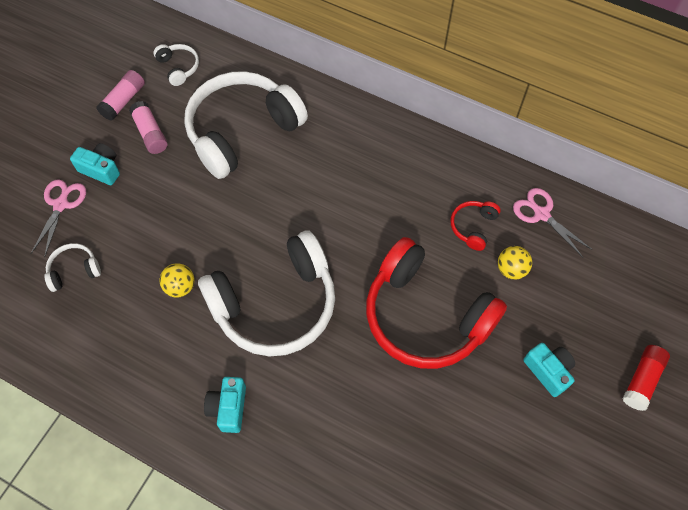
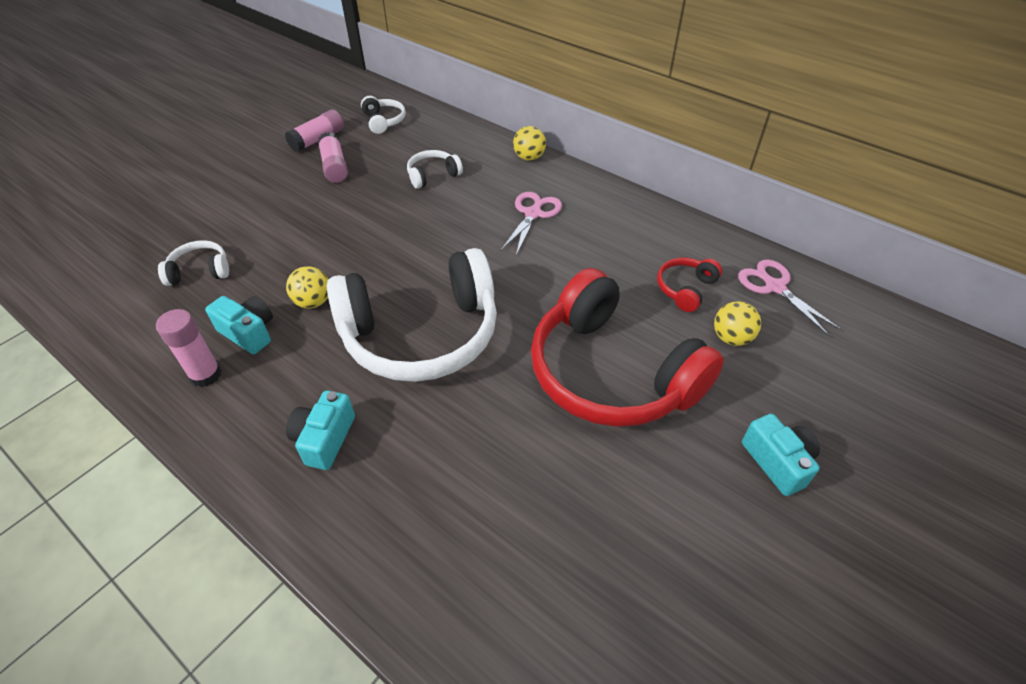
camera: 10 degrees right, 15 degrees down
pink scissors [31,179,86,256] -> pink scissors moved to [501,192,562,255]
turquoise camera [70,143,120,185] -> turquoise camera moved to [205,296,273,354]
white headphones [184,71,308,179] -> white headphones [407,150,463,189], size x0.42
red glue stick [622,345,670,411] -> none
none -> pink glue stick [156,309,222,387]
none -> yellow ball [513,126,546,161]

